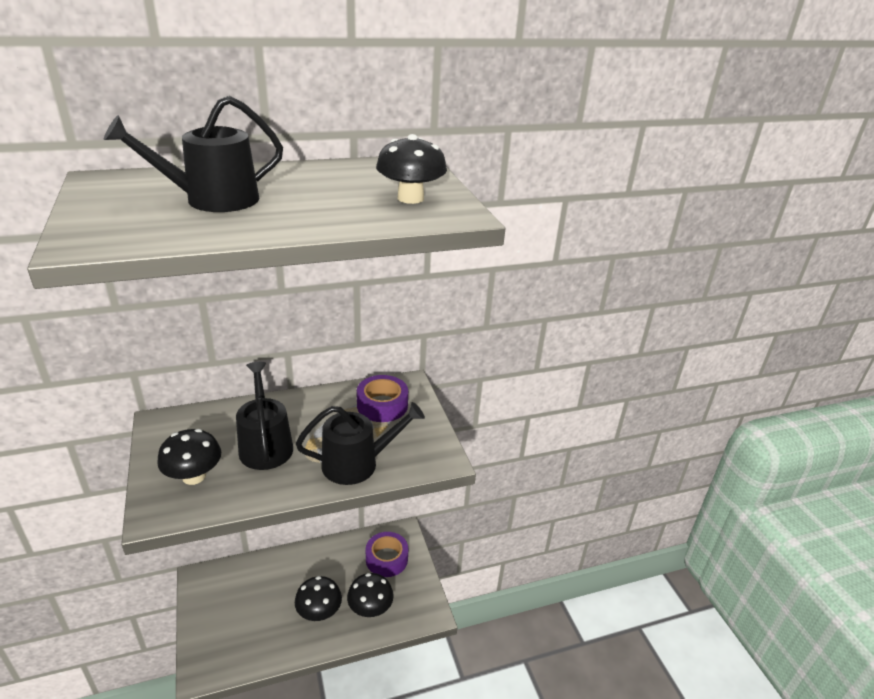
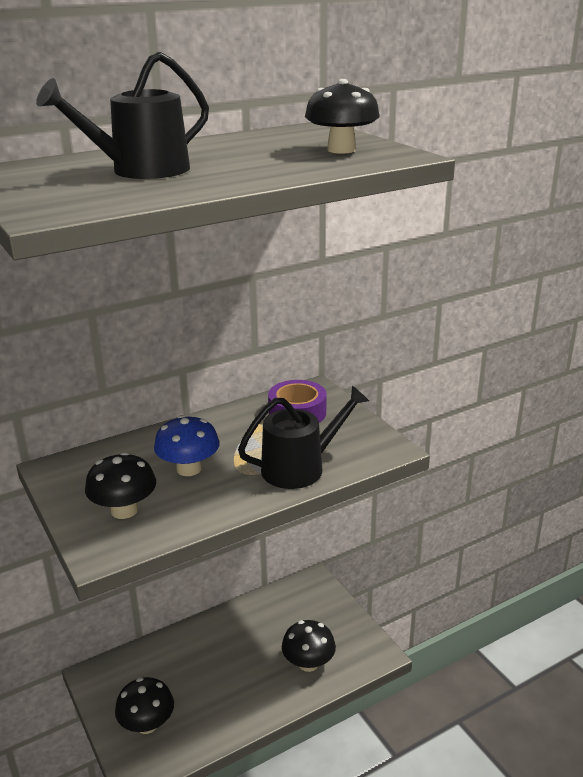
camera: 10 degrees left, 5 degrees down
black watering can [236,362,293,470] -> blue mushroom [154,415,220,476]
black mushroom [295,576,342,621] -> black mushroom moved to [115,677,174,734]
purple tape [366,532,408,577] -> none

